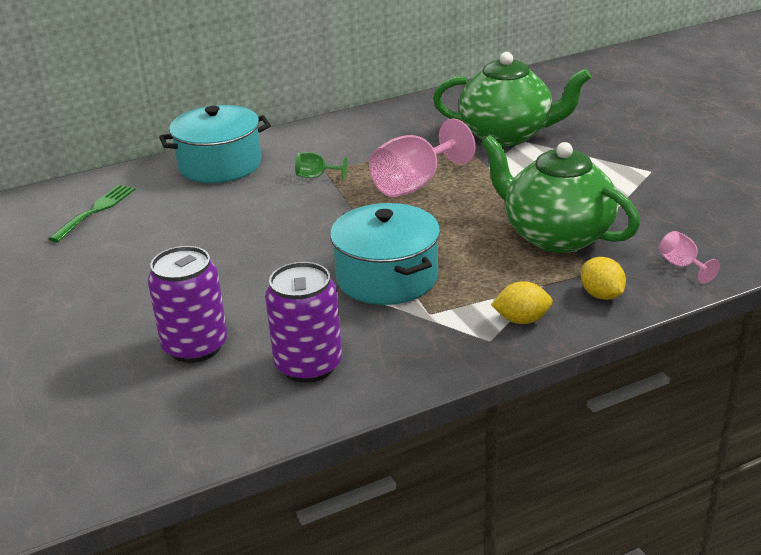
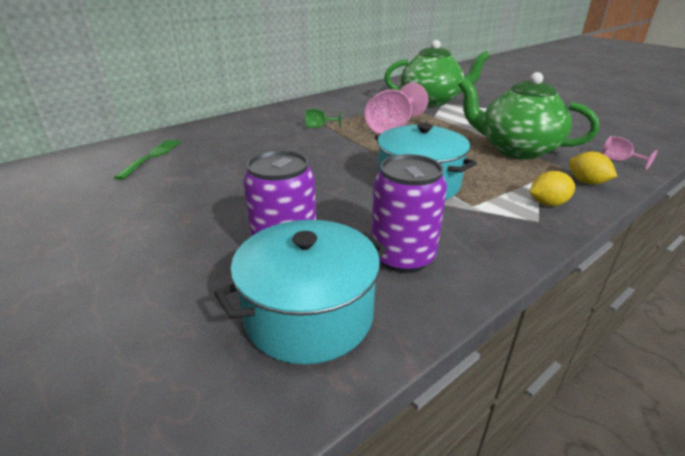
camera: 15 degrees left, 0 degrees up
turquoise pot [159,105,271,183] -> turquoise pot moved to [214,220,387,364]

